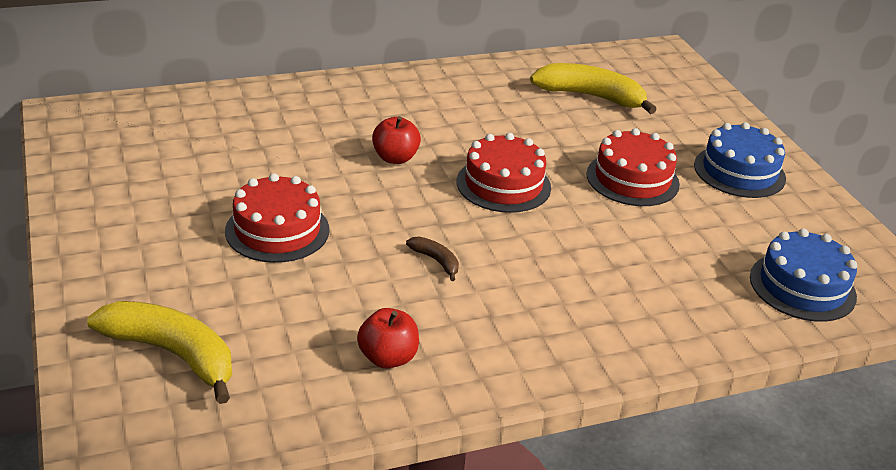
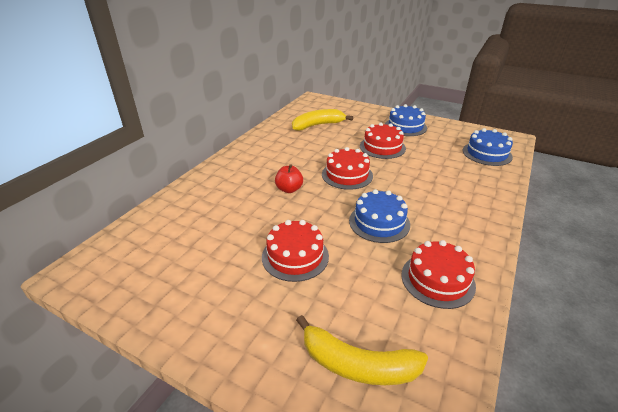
camera: 40 degrees left, 0 degrees up
yellow banana [87,301,232,404] -> yellow banana turned 150 degrees counterclockwise [296,315,428,385]
red apple [357,308,419,368] -> red cake [401,240,476,309]
brown banana [406,236,459,281] -> blue cake [349,189,410,243]

